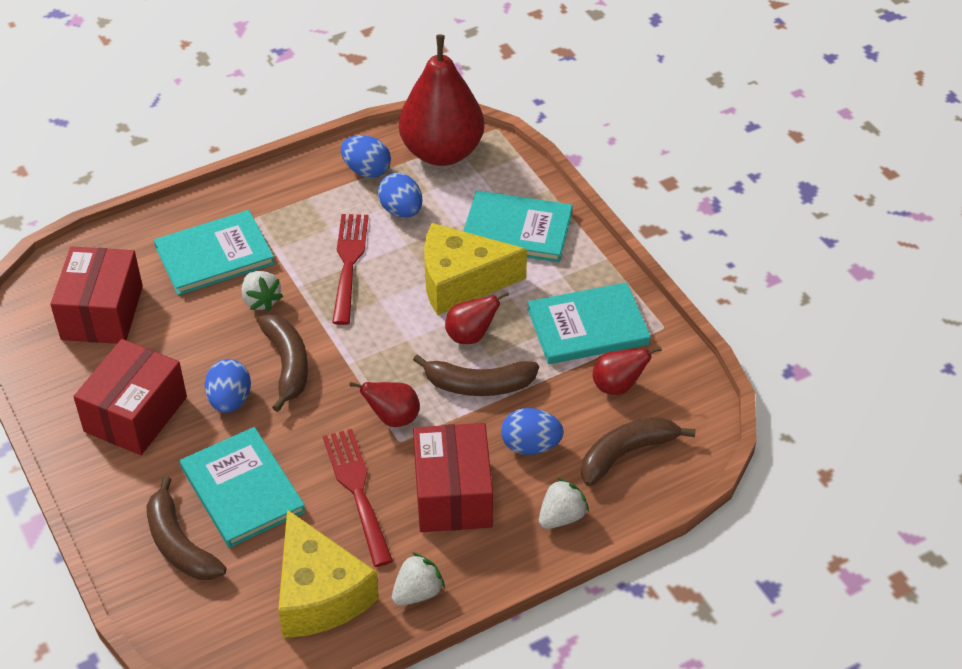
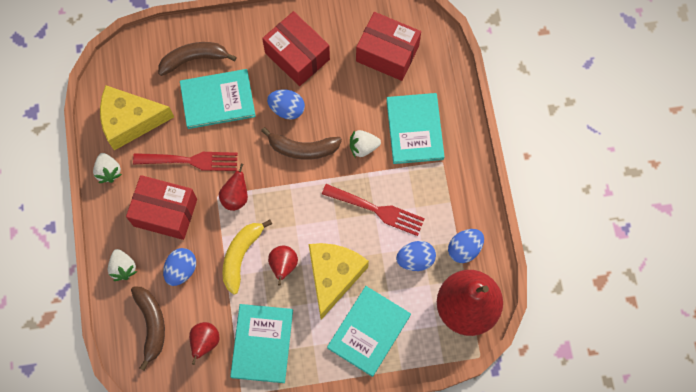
camera: 110 degrees right, 25 degrees up
brown banana [413,354,539,396] -> yellow banana [222,219,272,295]

